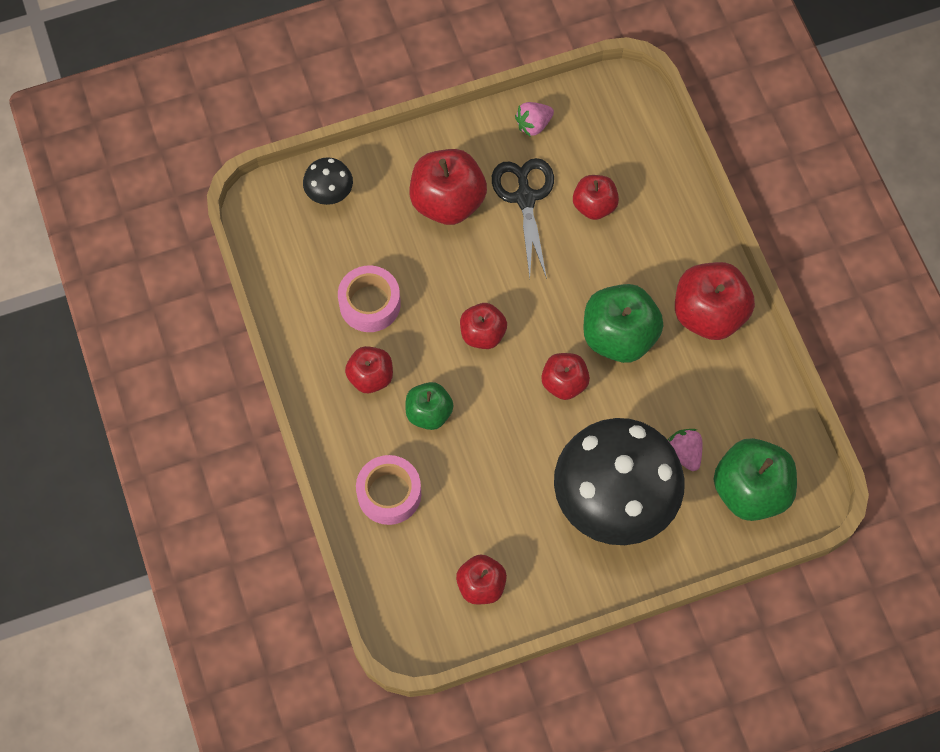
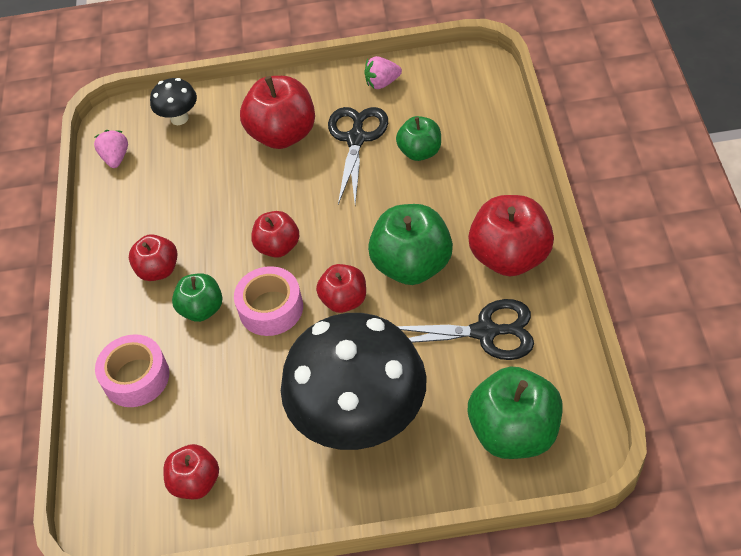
camera: 20 degrees right, 15 degrees down
pink tape [338,266,401,332] -> pink tape moved to [234,266,303,336]
red apple [573,175,619,220] -> green apple [396,116,441,161]
pink strawberry [668,429,702,471] -> pink strawberry moved to [94,130,128,168]
none -> black scissors [397,299,534,360]

